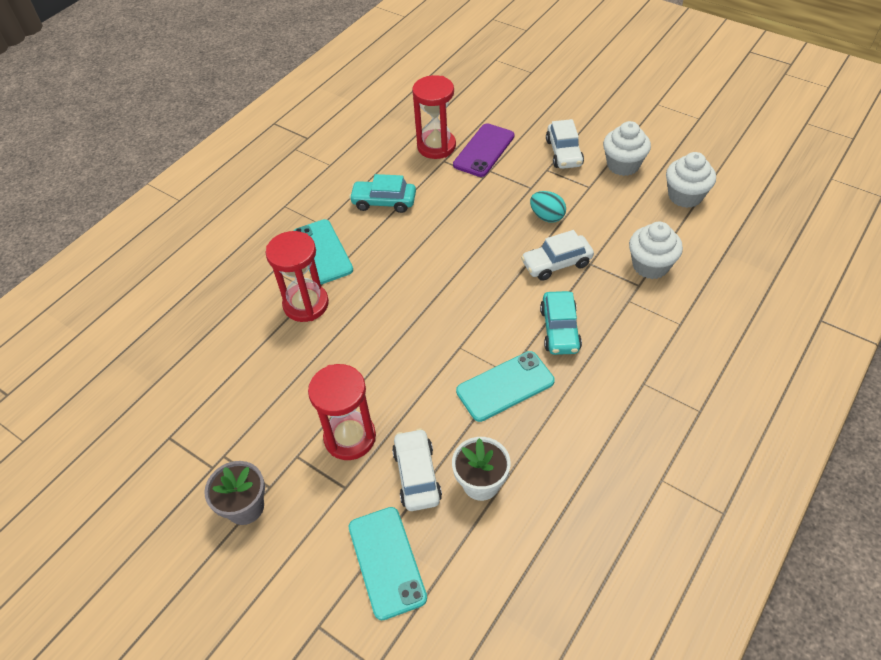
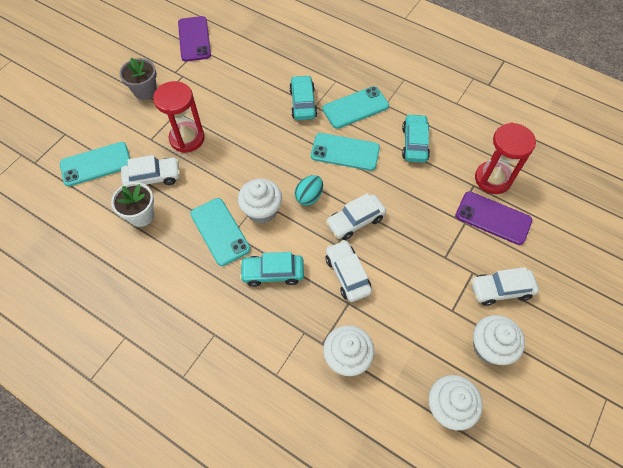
camera: 85 degrees right, 10 degrees up
red hourglass [265,231,329,322] -> turquoise car [289,75,317,120]
turquoise egg [530,191,566,222] -> turquoise egg moved to [294,175,323,206]
none -> purple phone [178,16,211,62]
none -> white cupcake [238,179,282,224]
none -> turquoise phone [311,133,380,171]
none -> white car [326,193,386,240]

